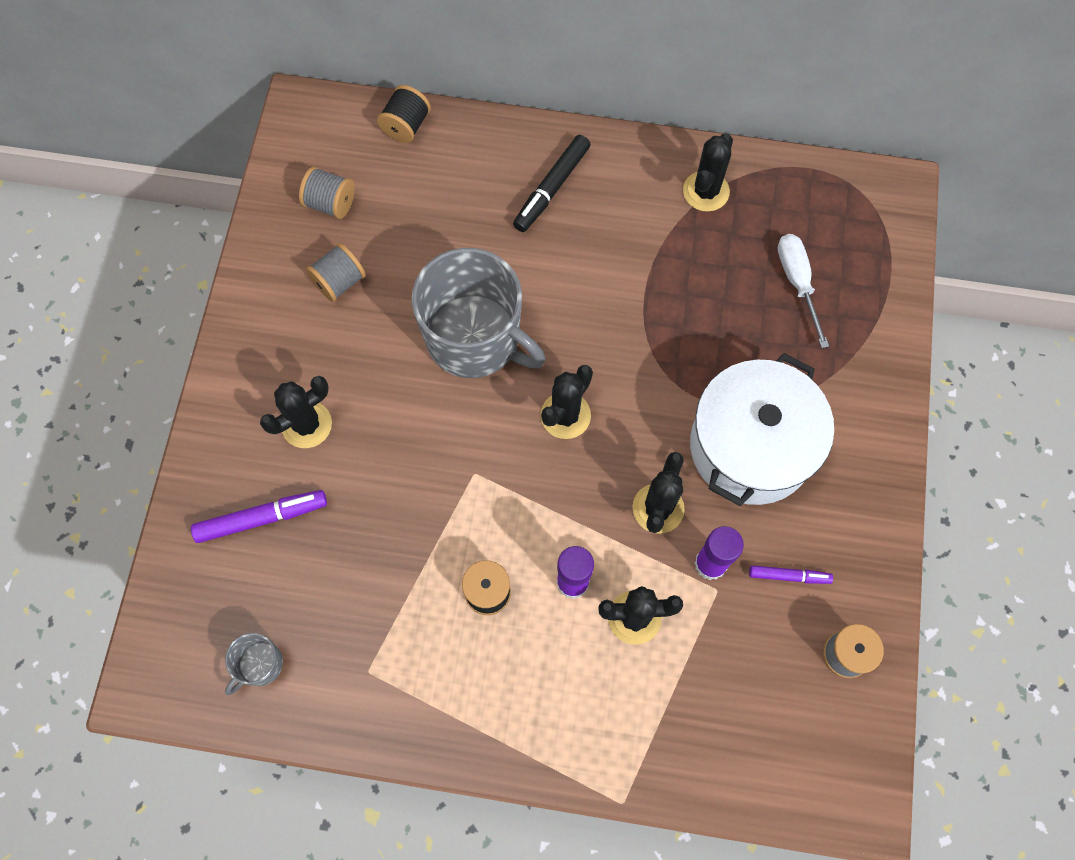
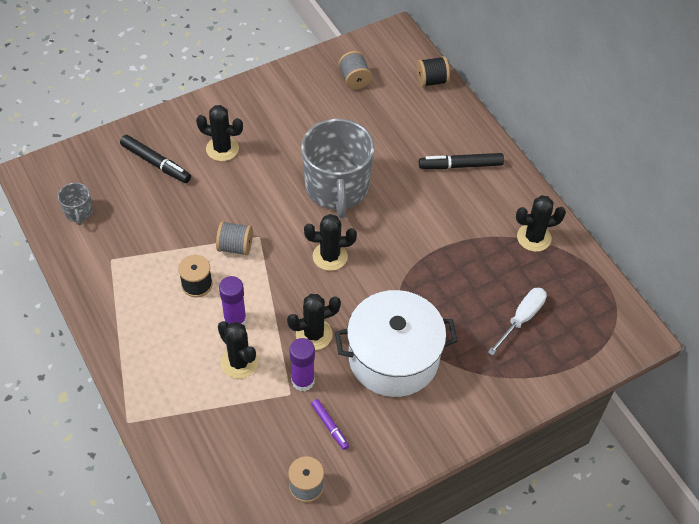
camera: 50 degrees right, 15 degrees down
purple marker [191,490,327,543] -> black marker [120,135,191,183]
grey mug [225,633,283,695] -> grey mug turned 105 degrees counterclockwise [58,183,93,225]
grey spool [306,243,366,302] -> grey spool moved to [216,221,253,256]

